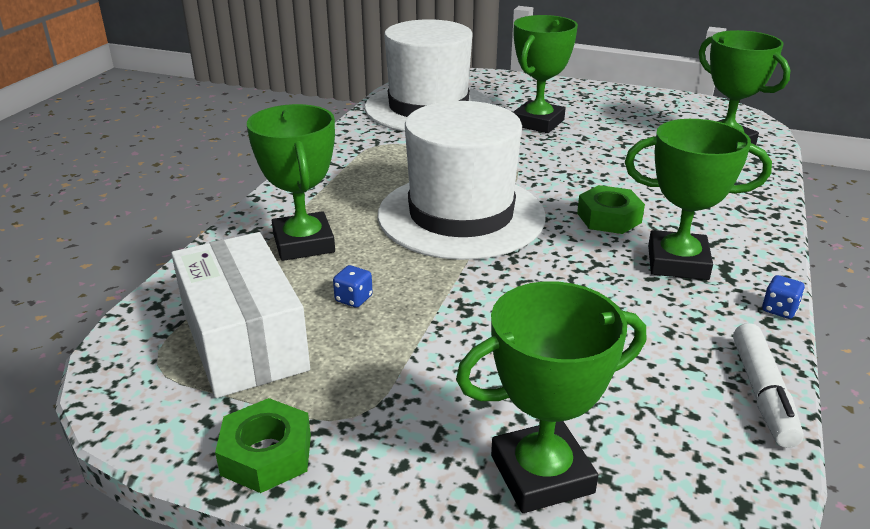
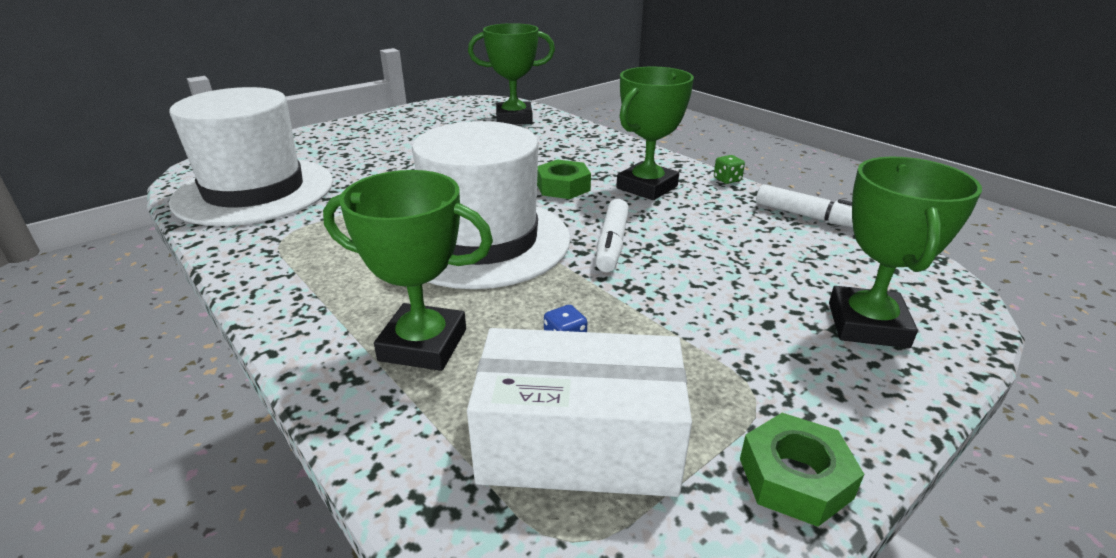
camera: 60 degrees left, 0 degrees up
green trophy [513,15,578,133] -> none
blue dice [762,275,805,319] -> green dice [714,155,745,184]
none -> white marker [596,199,629,272]

